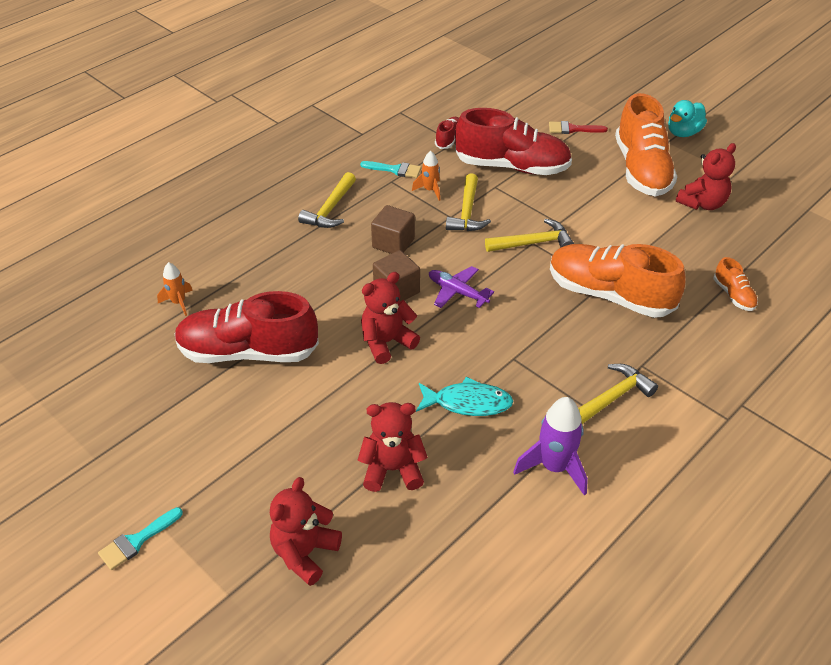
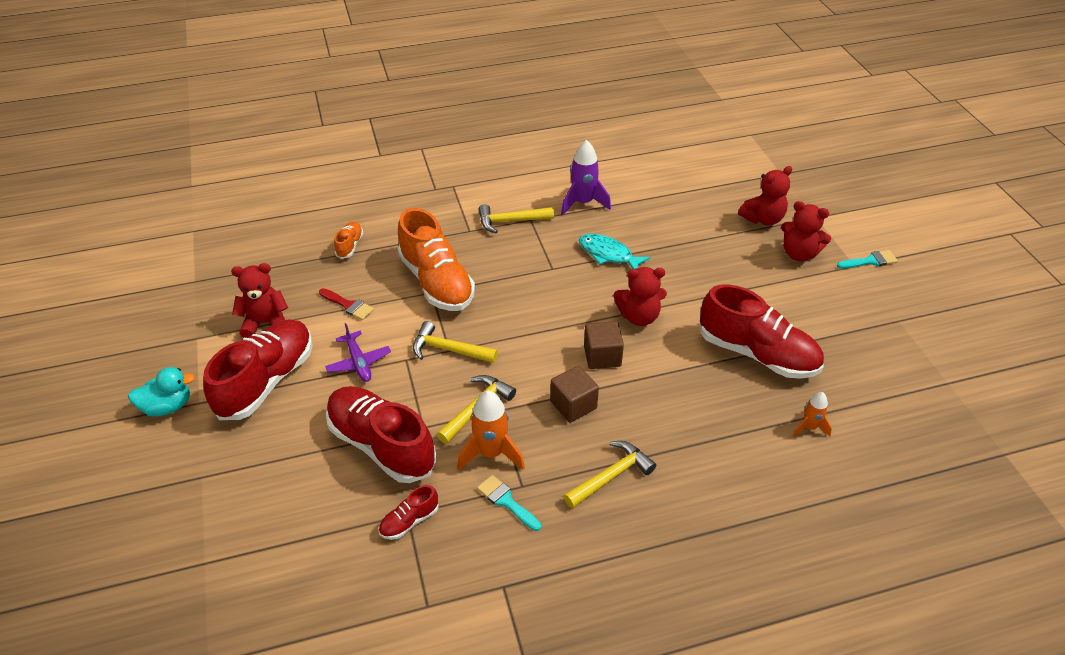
camera: 150 degrees left, 0 degrees up
red teddy bear [357,402,428,492] -> red teddy bear moved to [781,201,831,261]
orange rocket [412,151,440,201] -> orange rocket [457,391,525,470], size x1.72
purple plane [429,266,494,308] -> purple plane moved to [325,323,391,382]
red brush [549,121,608,134] -> red brush moved to [319,288,374,320]
orange shoe [615,93,677,196] -> red shoe [203,319,313,420]

